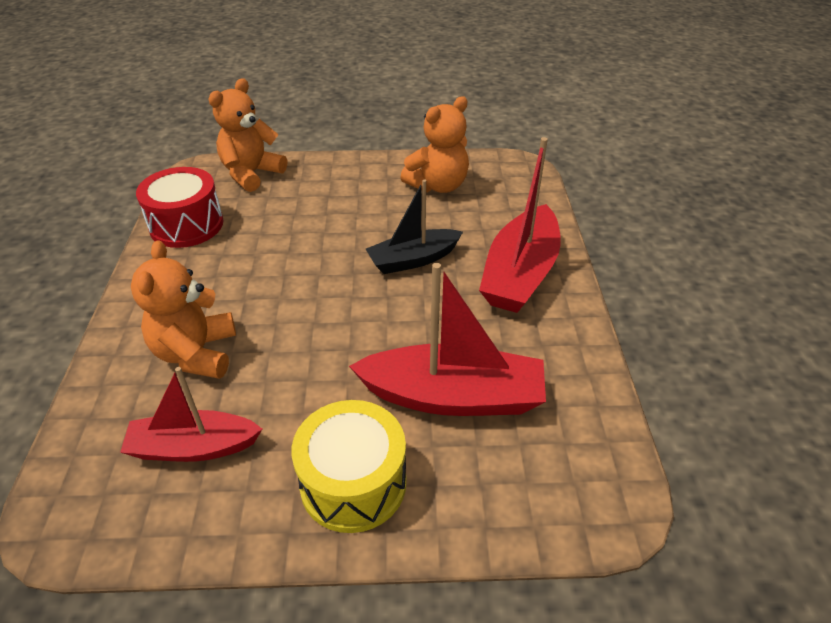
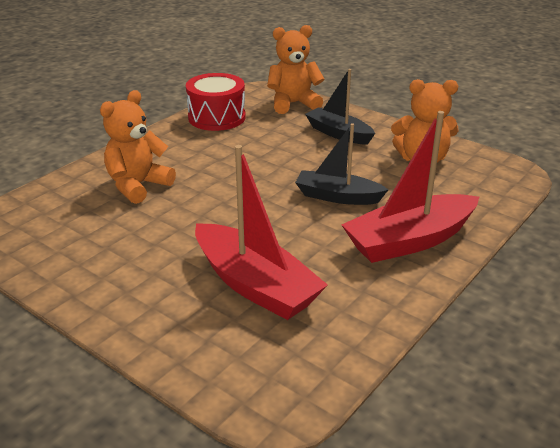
camera: 40 degrees right, 10 degrees down
red boat [120,367,262,462] -> none
yellow drum [291,400,406,533] -> none
none -> black boat [305,69,375,145]

